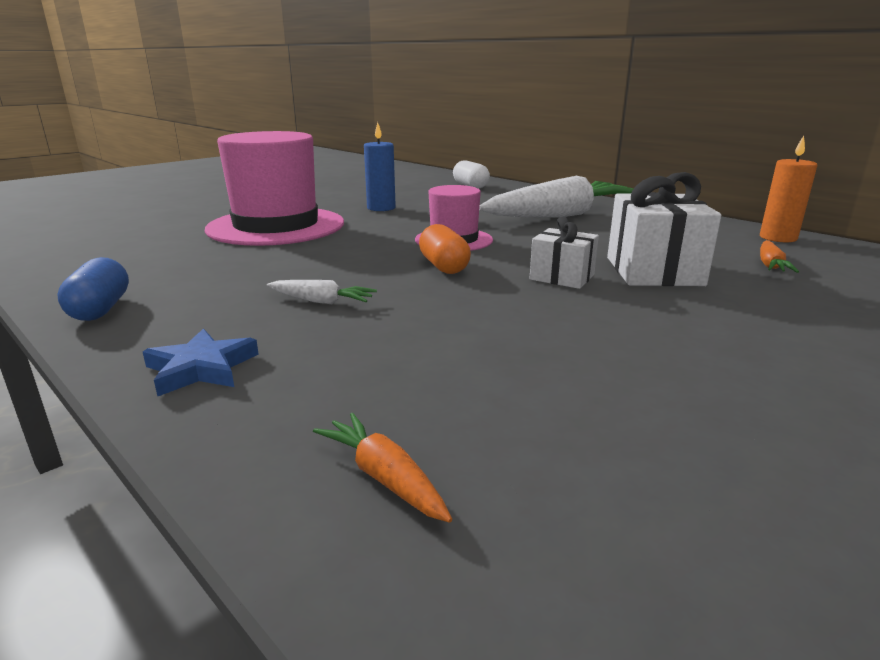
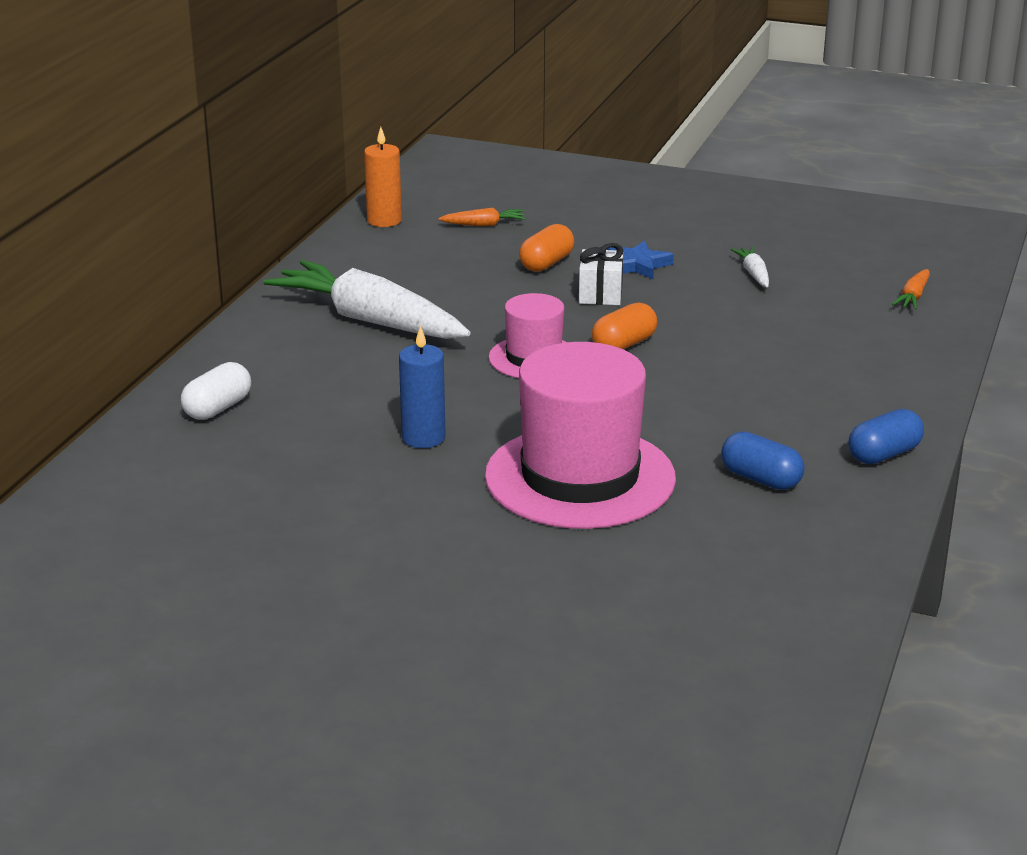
camera: 115 degrees left, 5 degrees up
blue star [143,329,259,396] -> blue star moved to [607,241,674,279]
white carrot [267,280,377,304] -> white carrot moved to [731,247,769,287]
white gift [607,172,721,286] -> orange capsule [519,224,574,272]
none -> blue capsule [721,432,805,490]

